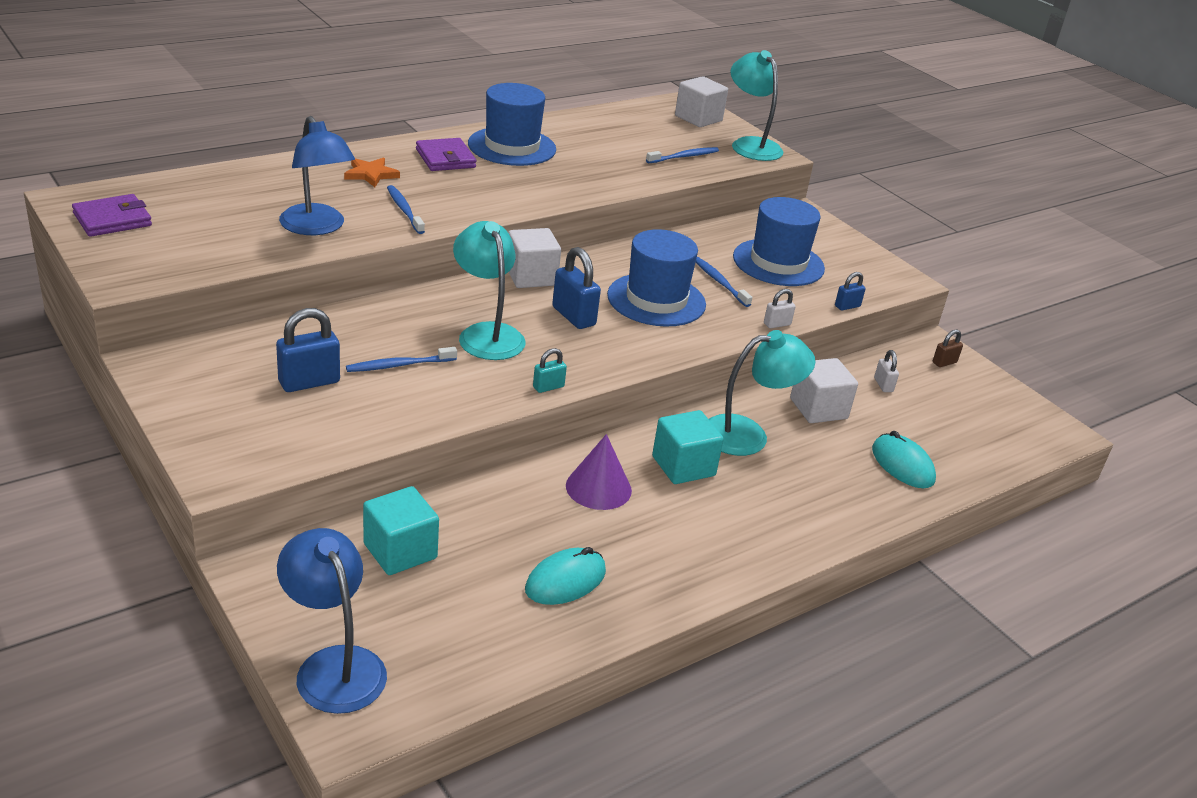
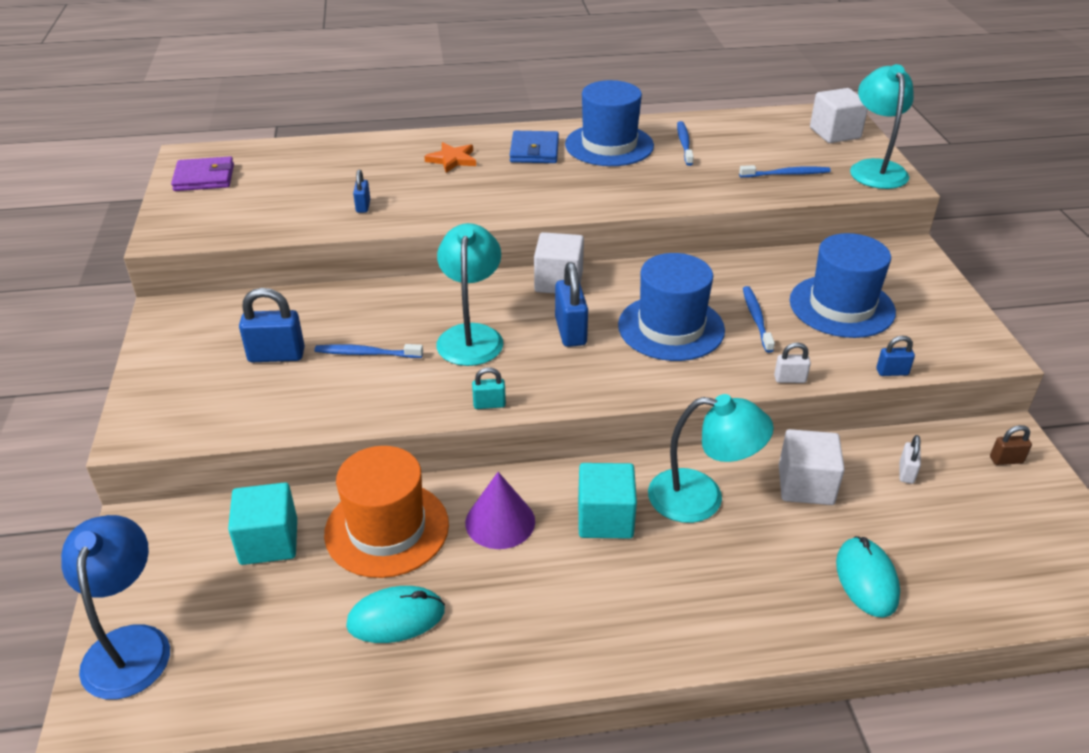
camera: 30 degrees right, 5 degrees up
blue lamp [279,116,355,235] -> blue padlock [353,169,370,213]
blue toothbrush [387,185,425,234] -> blue toothbrush moved to [677,121,694,166]
purple wallet [416,138,476,171] -> blue wallet [510,131,559,163]
none -> orange hat [324,446,449,578]

